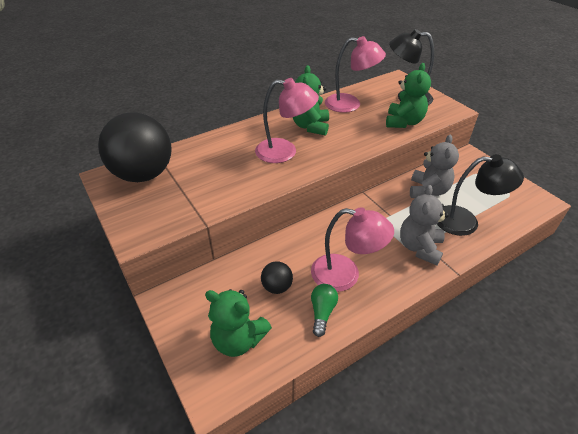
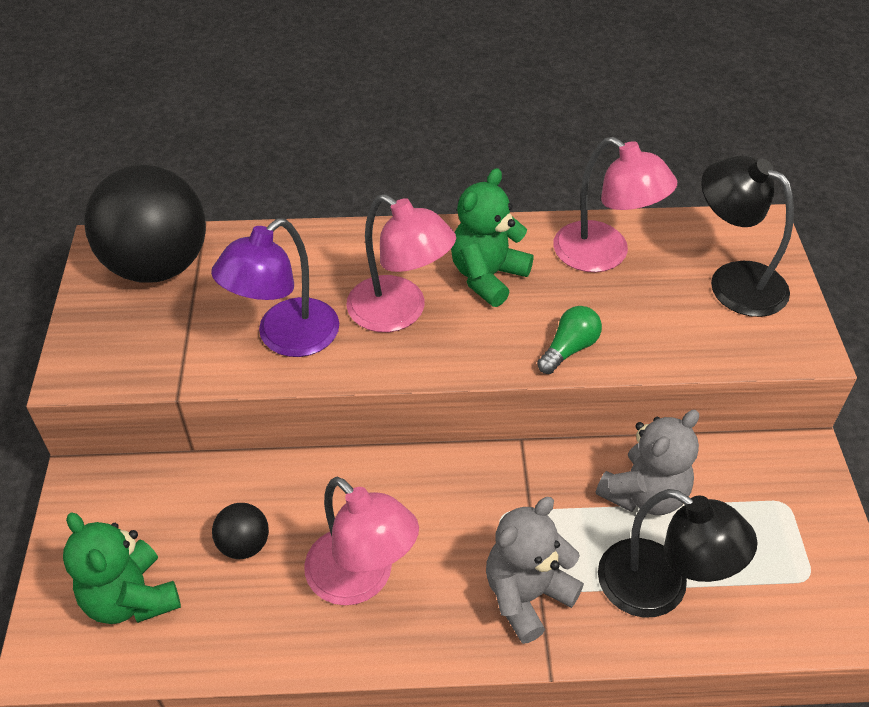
camera: 30 degrees right, 5 degrees up
green light bulb [311,284,338,337] -> green light bulb moved to [537,306,602,374]
green teddy bear [386,63,431,128] -> none
none -> purple lamp [211,218,339,357]

